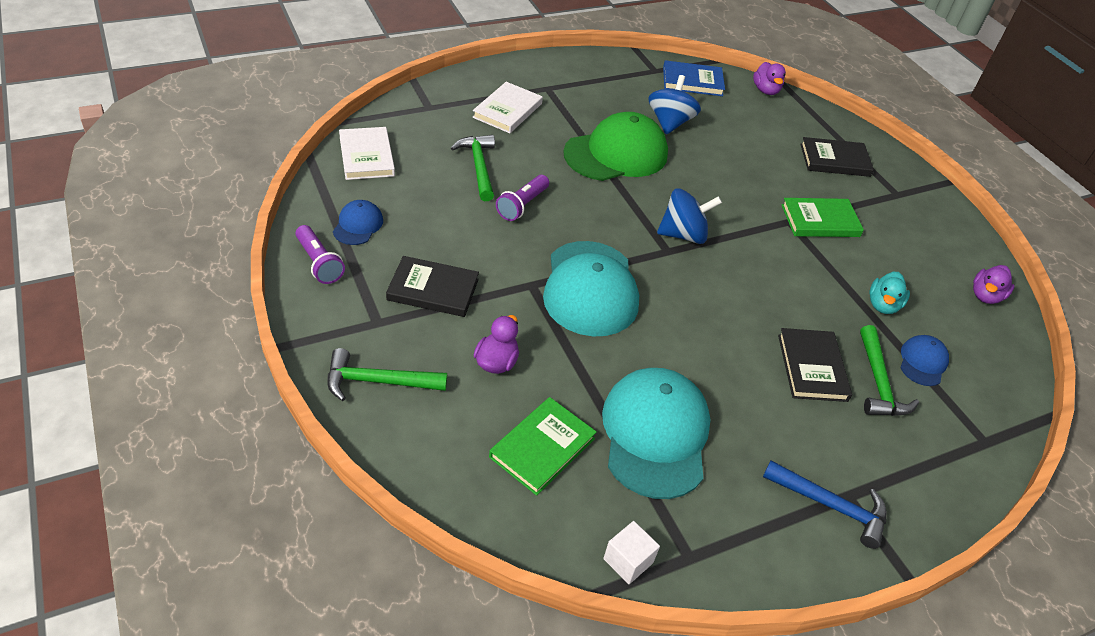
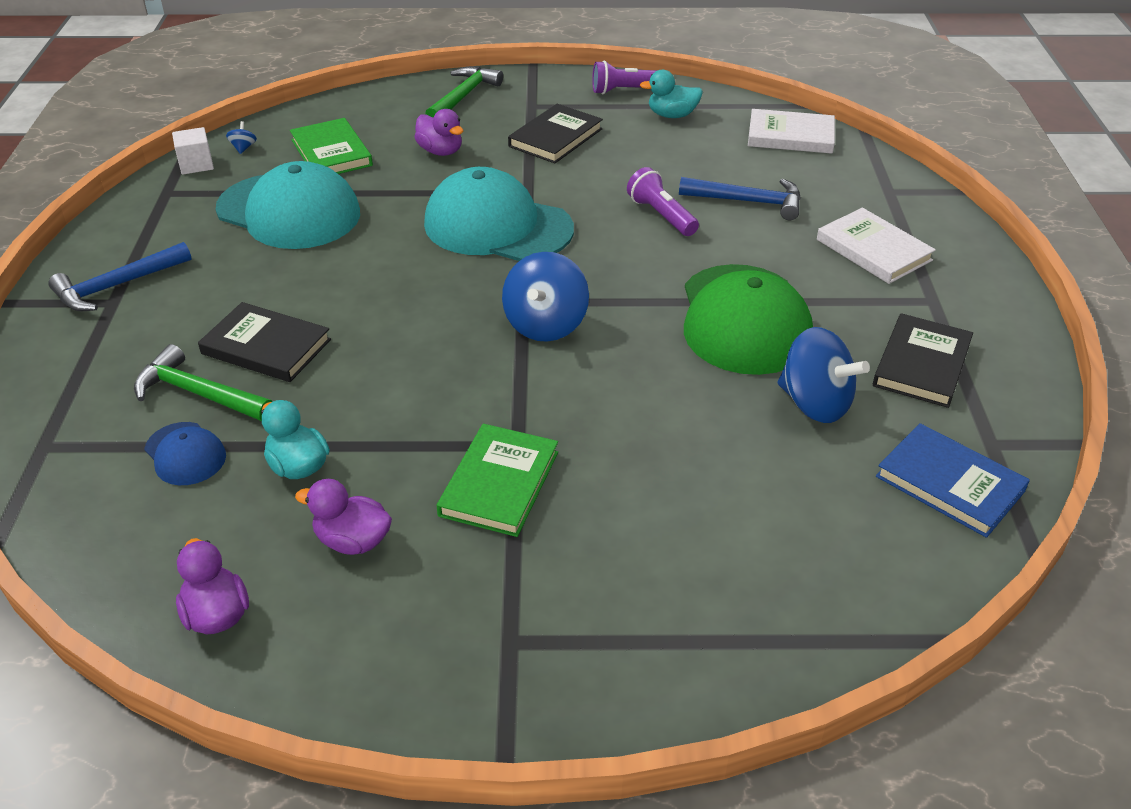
camera: 120 degrees right, 5 degrees down
blue cap [333,200,383,245] -> turquoise duck [640,70,703,118]
green hammer [451,135,495,201] -> blue hammer [679,177,801,220]
blue book [663,60,725,96] -> blue book turned 75 degrees counterclockwise [876,423,1030,538]
purple duck [753,62,786,95] -> purple duck moved to [295,479,392,555]
black book [800,137,874,177] -> black book moved to [873,313,973,408]
none -> blue spinning top [226,121,257,154]

